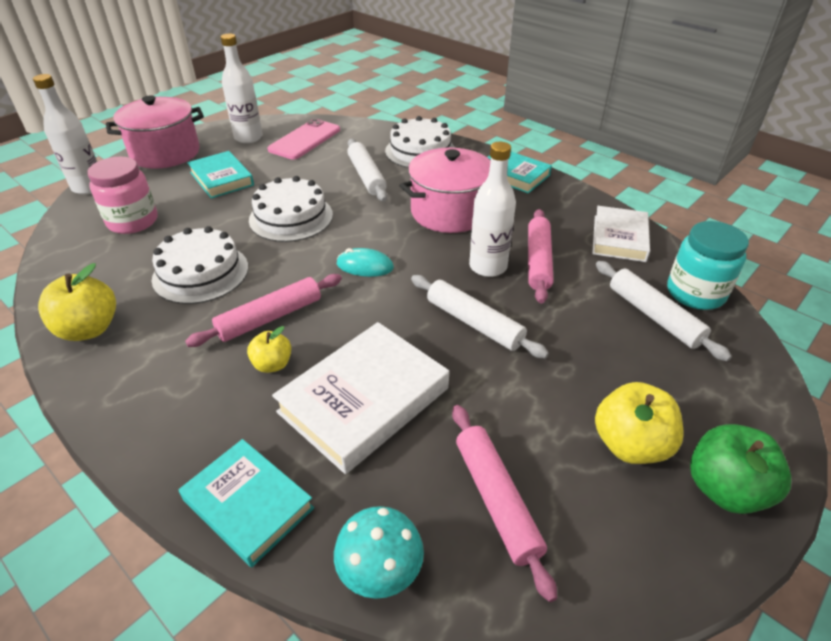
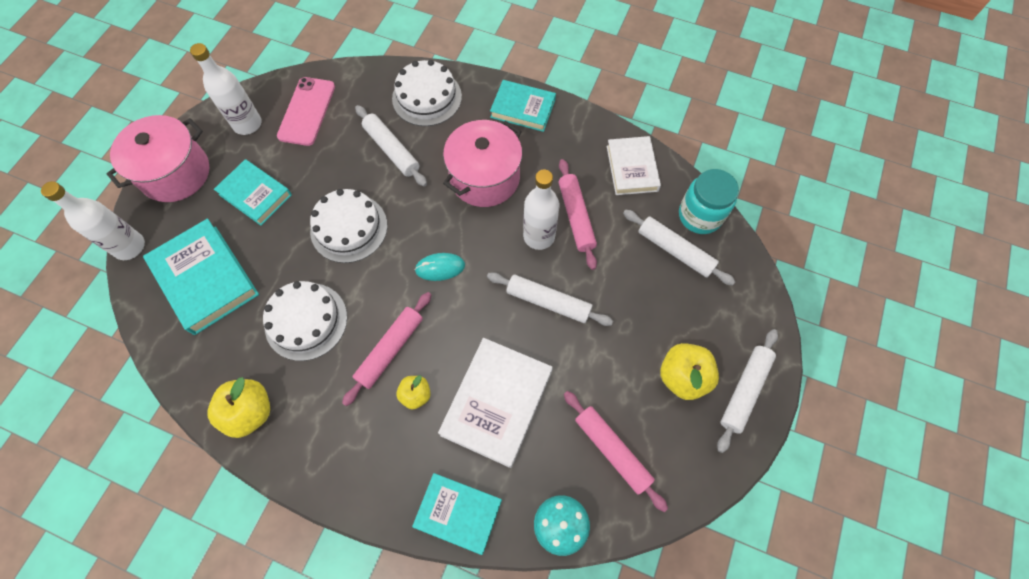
camera: 20 degrees left, 25 degrees up
pink jar [88,156,157,234] -> turquoise book [143,218,259,335]
green apple [690,424,791,514] -> white rolling pin [717,329,778,453]

